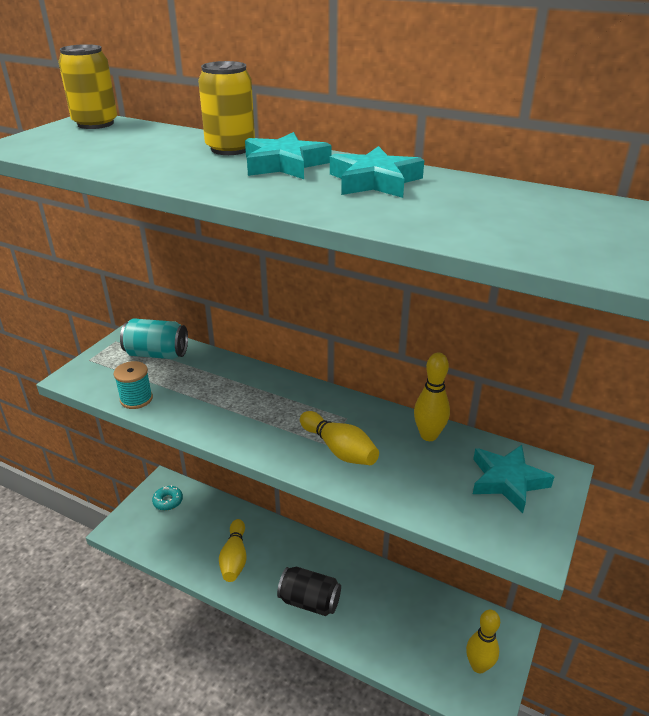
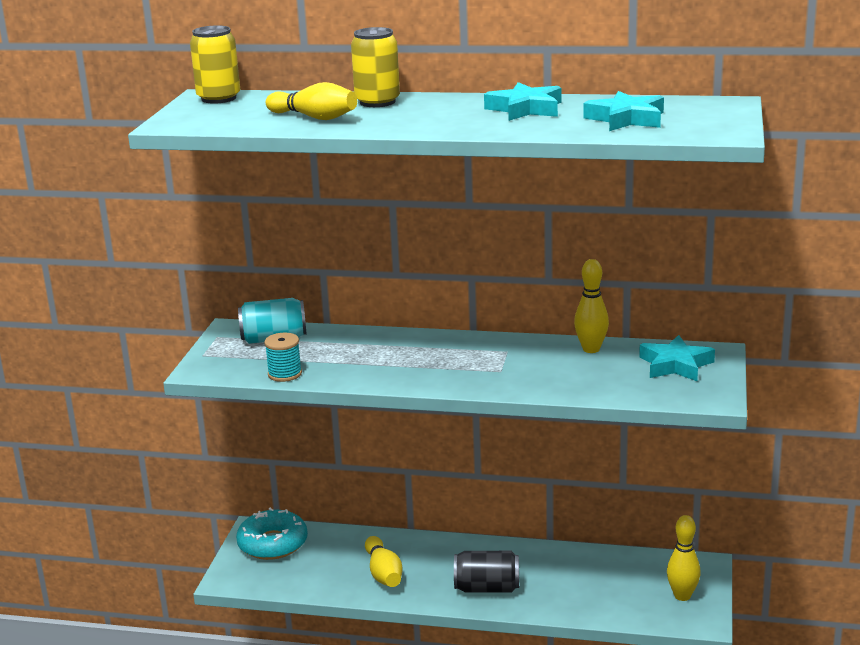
camera: 15 degrees left, 10 degrees down
turquoise donut [152,485,183,511] -> turquoise donut [236,508,308,560], size x1.90
turquoise star [245,132,332,179] -> turquoise star moved to [583,91,664,131]
yellow bowling pin [300,411,379,465] -> yellow bowling pin moved to [265,82,357,120]

